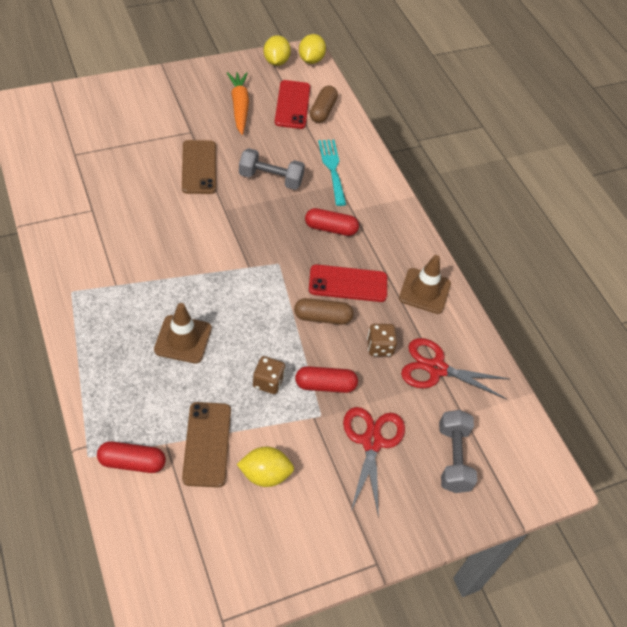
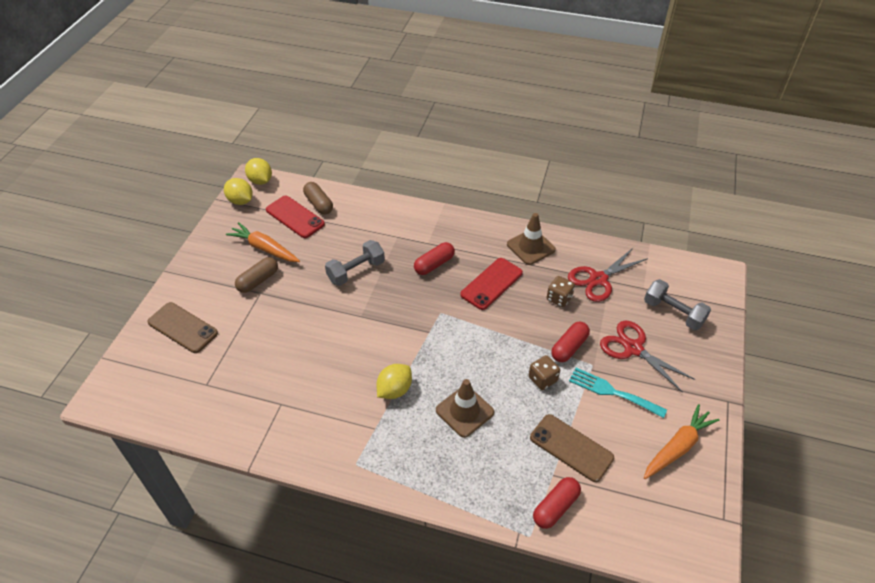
camera: 45 degrees left, 5 degrees down
brown phone [182,140,216,194] -> brown phone moved to [147,302,218,353]
yellow lemon [237,447,294,487] -> yellow lemon moved to [376,364,412,399]
brown capsule [294,298,353,325] -> brown capsule moved to [235,257,278,293]
turquoise fork [318,140,346,206] -> turquoise fork moved to [569,368,667,418]
none -> orange carrot [644,404,719,479]

